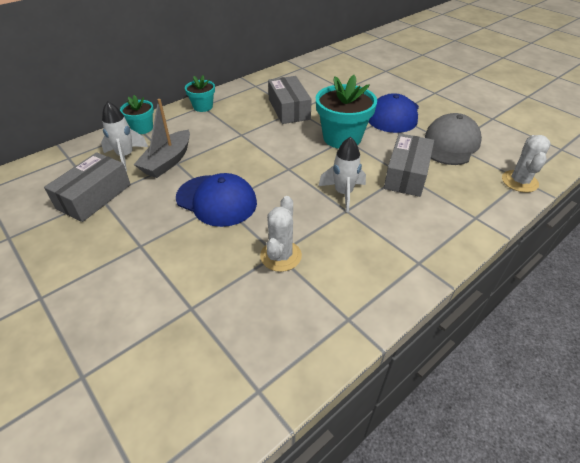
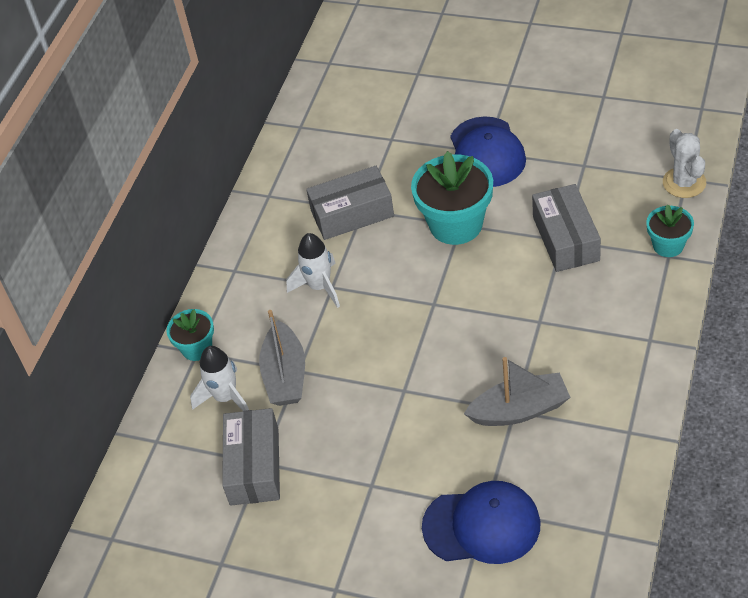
camera: 25 degrees left, 5 degrees up
blue cap [176,173,257,227] -> blue cap moved to [422,481,540,564]
turquoise flower pot [185,75,215,112] -> turquoise flower pot moved to [646,204,694,257]
white cactus [260,196,302,272] -> grey boat [464,357,570,426]
grey box [268,76,312,124] -> grey box turned 60 degrees counterclockwise [306,166,394,240]
white rocket [319,137,366,212] -> white rocket moved to [286,233,340,308]
grey cap [425,113,482,165] -> none

